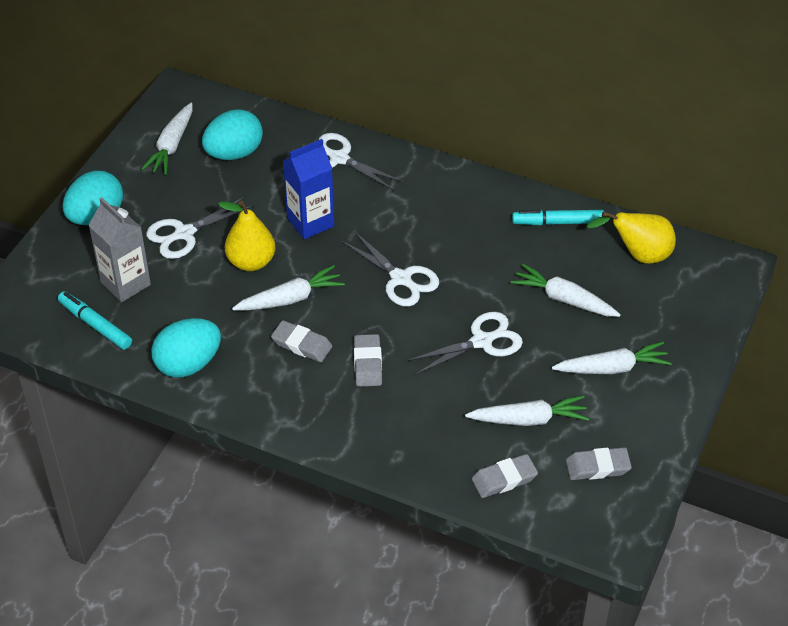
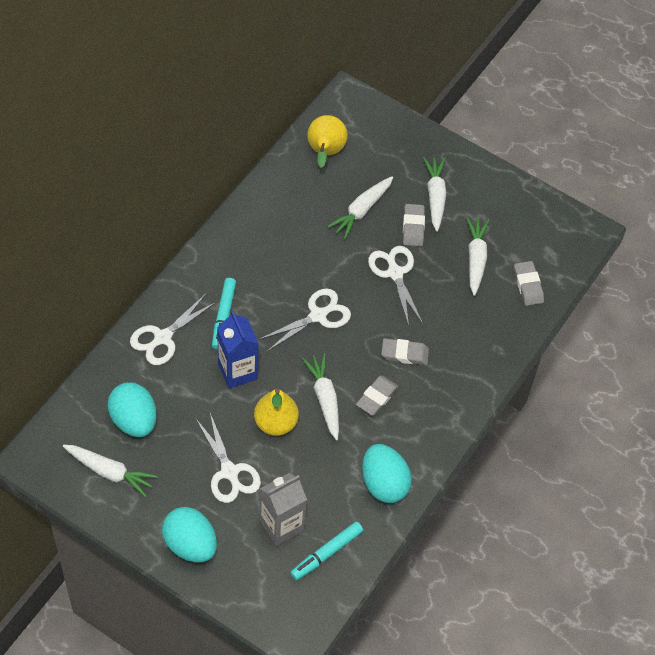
camera: 85 degrees left, 10 degrees up
turquoise marker [512,210,604,225] -> turquoise marker moved to [212,278,236,349]
grey eraser [566,447,632,480] -> grey eraser moved to [403,204,425,246]

